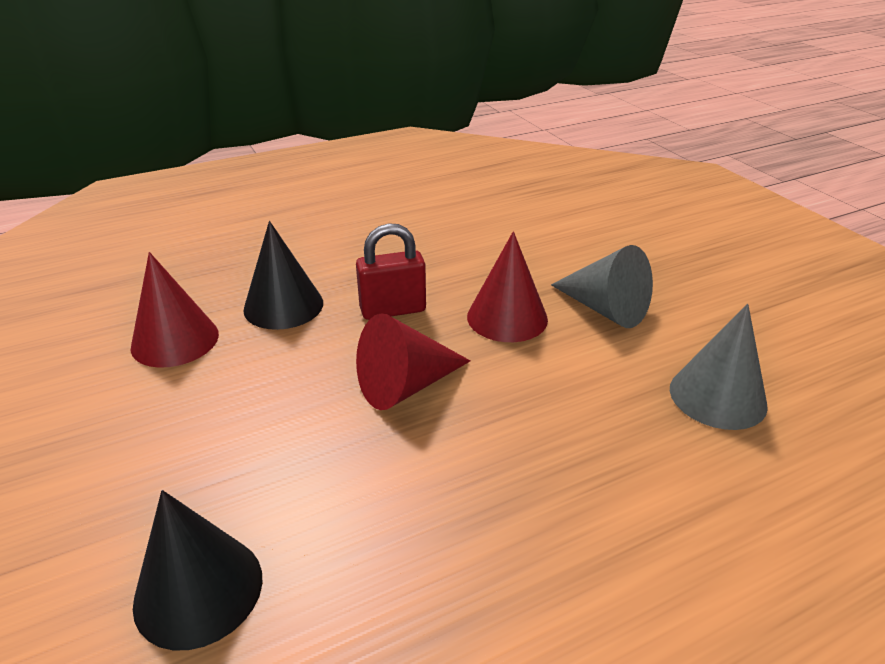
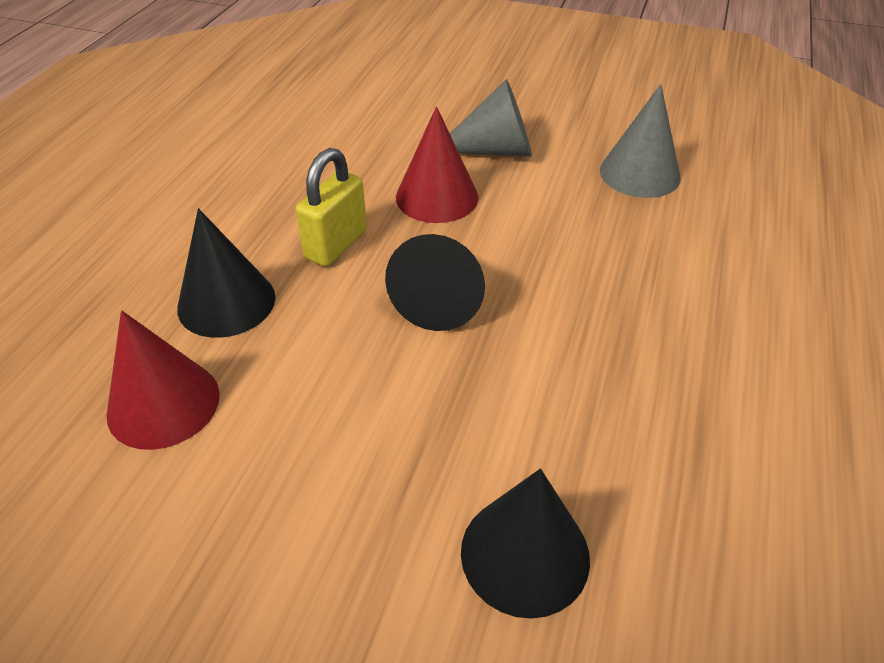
camera: 45 degrees left, 10 degrees up
red padlock [356,223,426,320] -> yellow padlock [295,148,367,266]
red cone [356,313,471,410] -> black cone [385,234,485,331]

